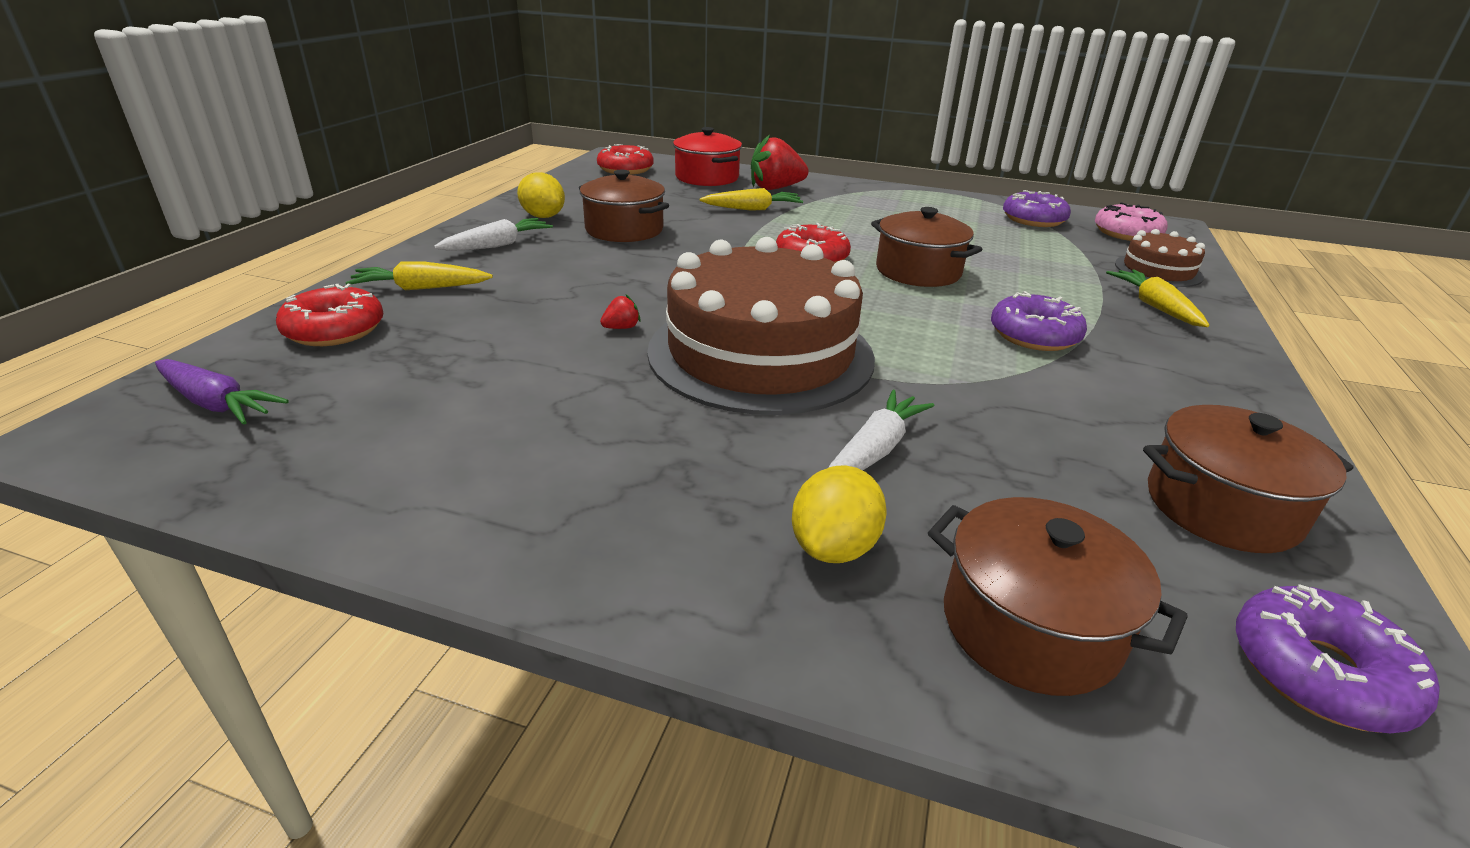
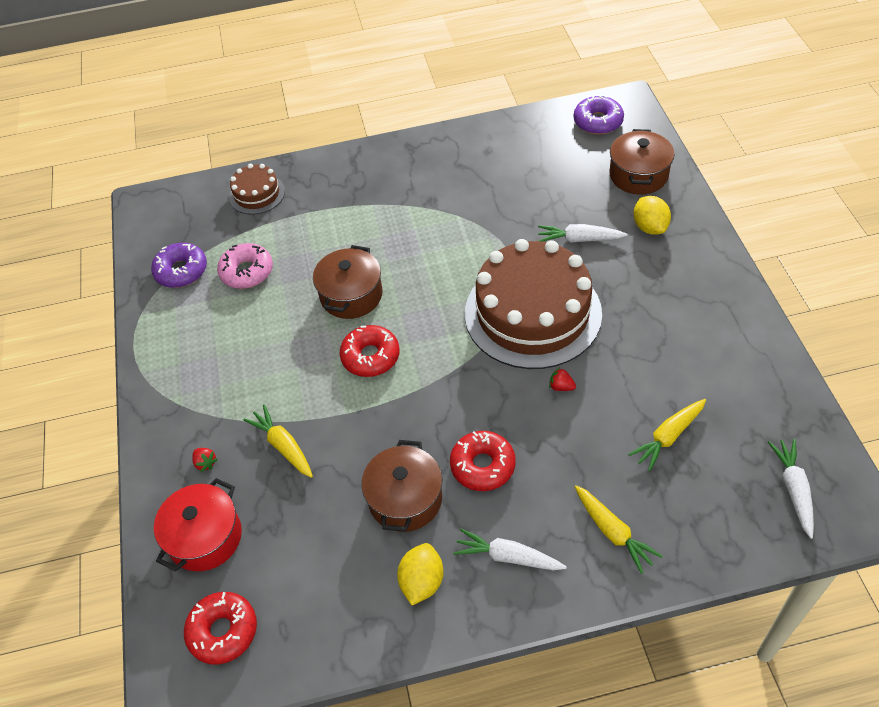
camera: 115 degrees left, 20 degrees up
purple carrot [155,359,289,425] -> white carrot [768,439,814,539]
red donut [276,284,383,346] -> red donut moved to [450,431,516,491]
red strawberry [751,135,809,190] -> red strawberry [192,448,218,472], size x0.43
yellow lemon [792,465,887,563] -> yellow lemon turned 75 degrees clockwise [633,196,671,235]
purple donut [991,291,1087,351] -> none
pink donut [1095,202,1168,241] -> pink donut moved to [217,243,273,289]
yellow carrot [1106,270,1209,327] -> yellow carrot moved to [628,399,706,471]
brown pot [1143,405,1353,553] -> none

